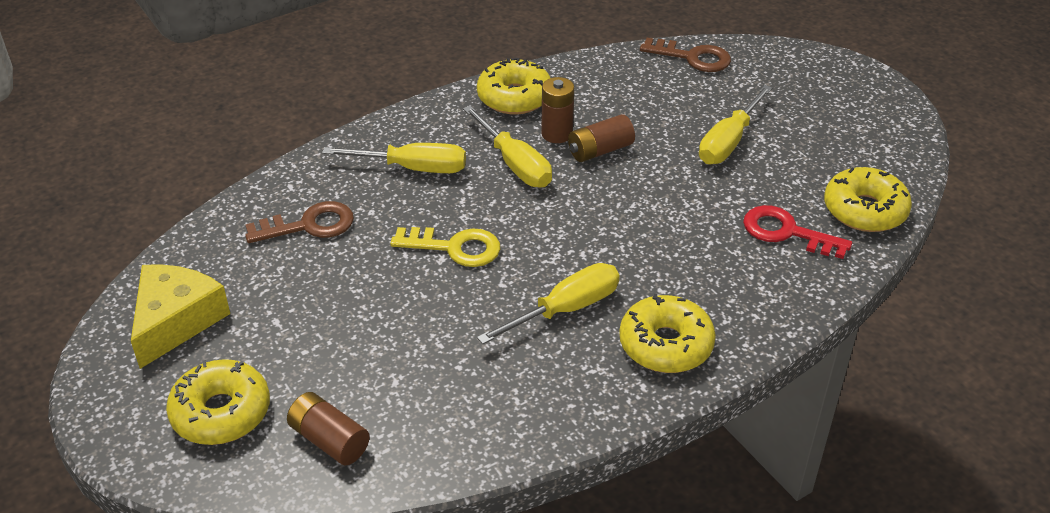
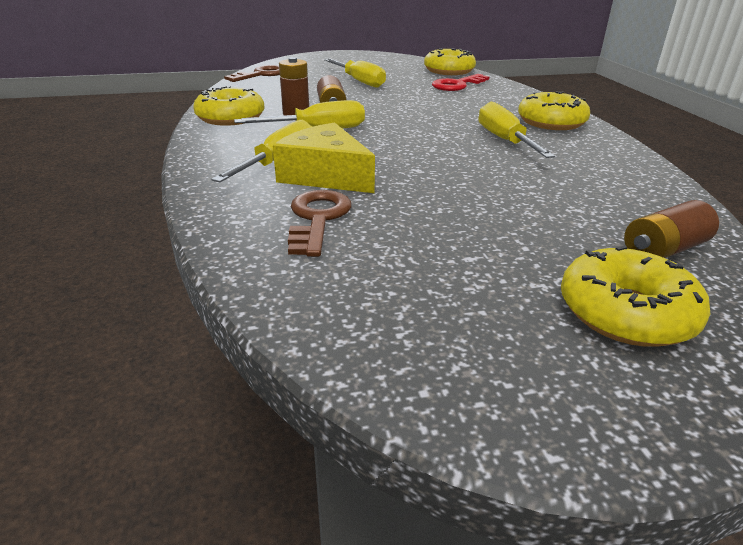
camera: 70 degrees left, 10 degrees down
yellow cheese [131,264,230,369] -> yellow cheese moved to [273,123,375,193]
yellow key [390,227,501,267] -> none

